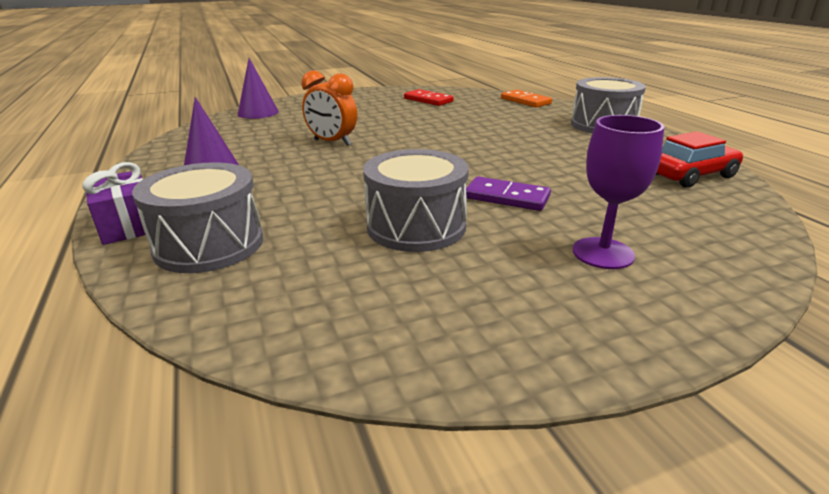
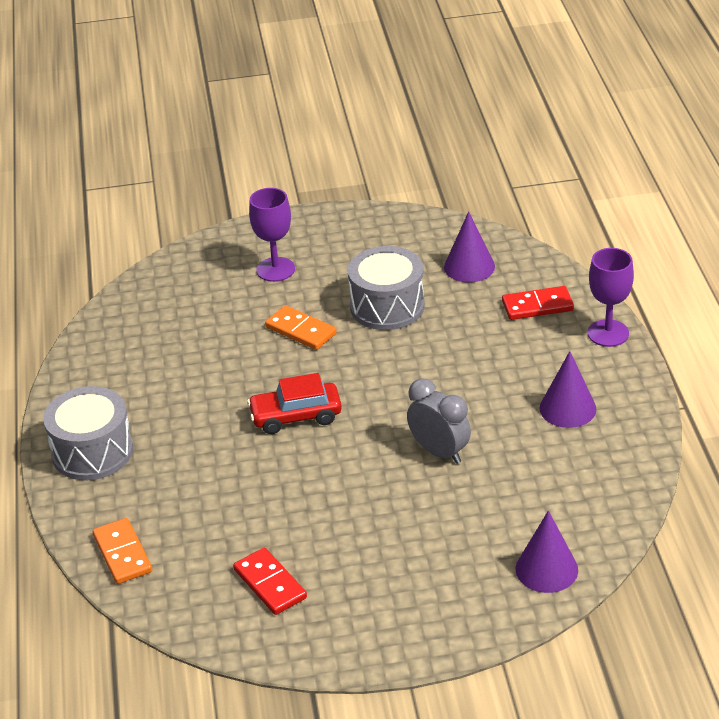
camera: 165 degrees left, 10 degrees up
purple gift [82,162,149,245] -> purple goblet [588,248,634,347]
grey drum [132,162,263,273] -> red domino [502,286,574,320]
orange clock [301,70,357,146] -> grey clock [407,378,471,464]
purple domino [466,177,551,211] -> orange domino [265,305,337,350]
red car [656,131,744,188] -> red car moved to [247,373,342,434]
none -> purple cone [444,211,495,283]

